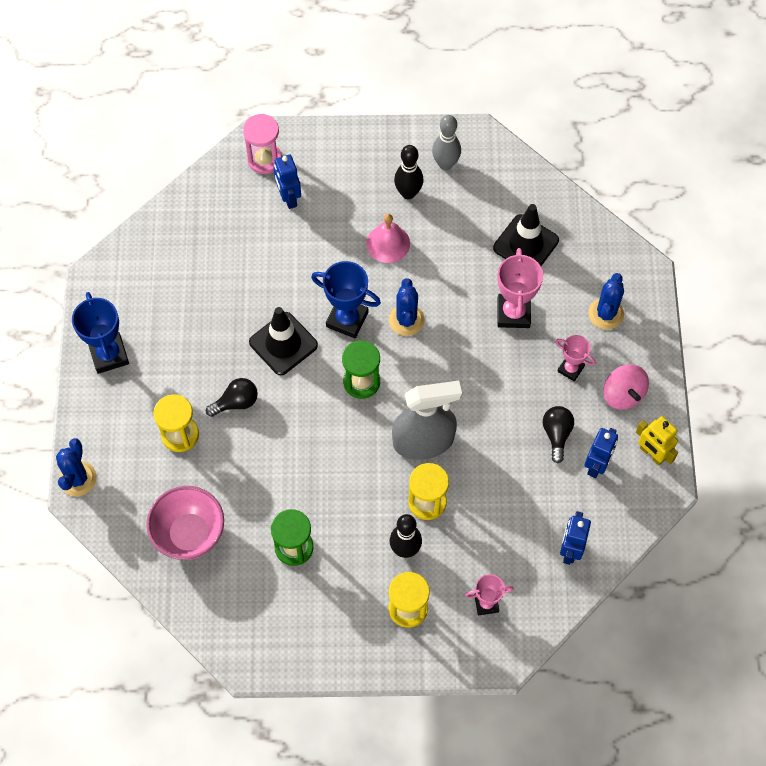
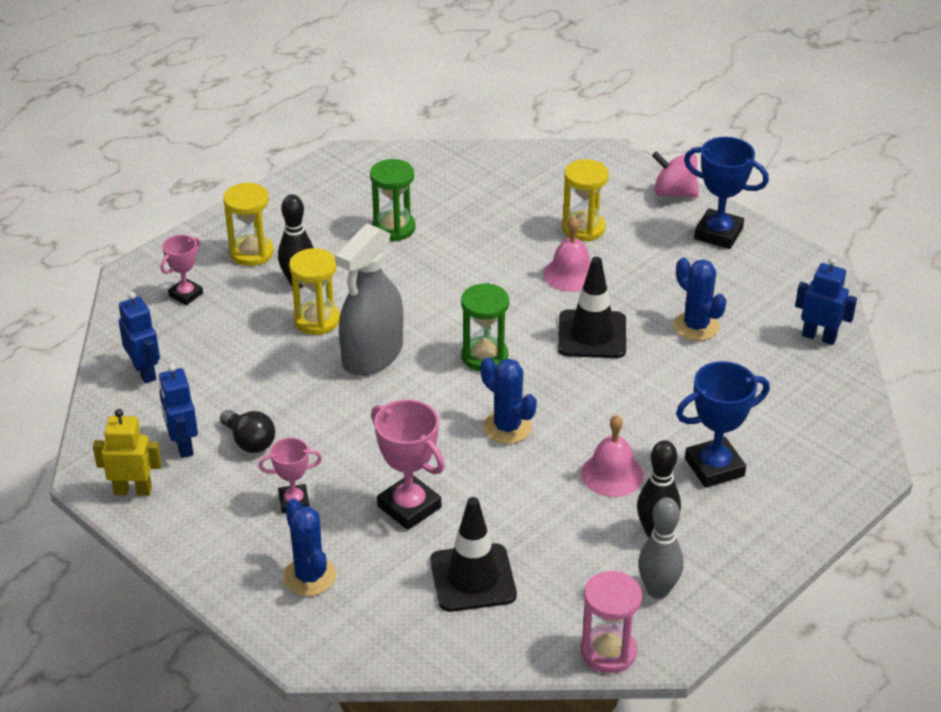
camera: 135 degrees right, 25 degrees down
blue cactus [56,438,97,496] -> blue cactus moved to [674,258,727,341]
pink bowl [146,486,224,560] -> none
black light bulb [206,378,258,417] -> pink bell [544,216,590,292]
pink hourglass [243,114,282,174] -> pink hourglass moved to [581,571,642,673]
blue robot [273,155,301,209] -> blue robot moved to [795,257,857,345]
blue trophy [311,261,381,338] -> blue trophy moved to [676,361,770,488]
pink spinning top [603,364,649,410] -> pink spinning top moved to [652,151,699,198]

